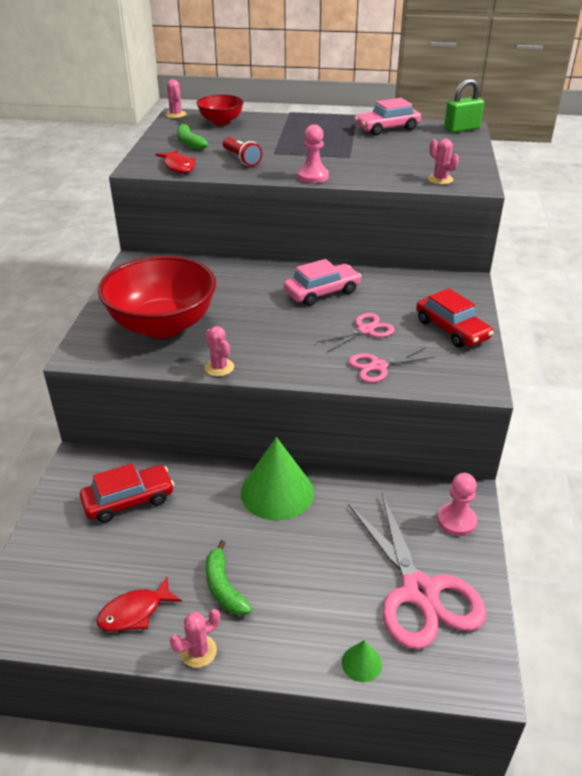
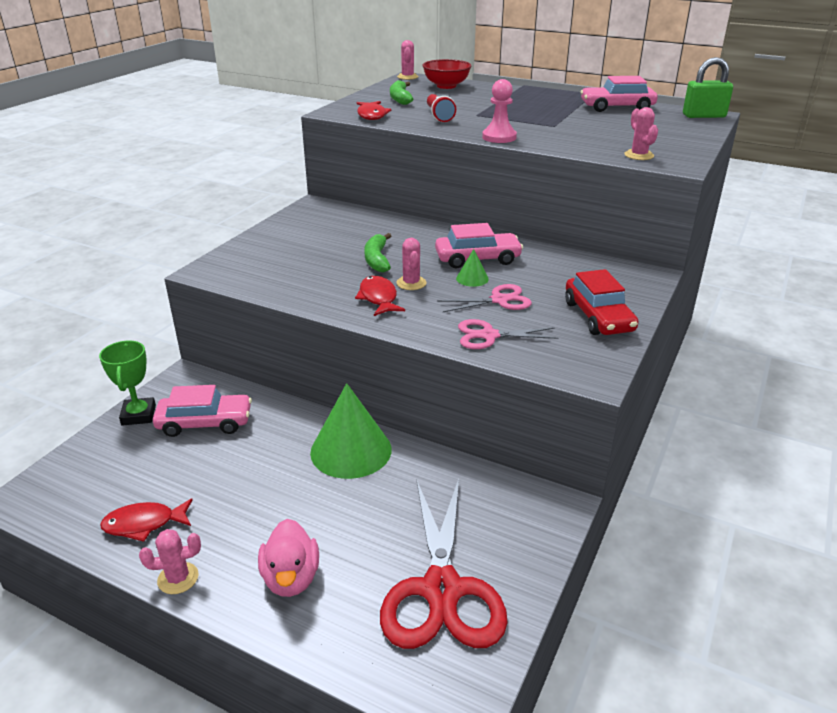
camera: 20 degrees right, 5 degrees down
red car [80,463,174,523] -> pink car [153,385,252,437]
red bowl [98,256,216,338] -> none
pink cactus [205,326,234,376] -> pink cactus moved to [396,238,426,290]
green banana [205,540,252,616] -> green banana moved to [364,233,391,273]
green cone [342,640,382,682] -> green cone moved to [456,249,489,287]
pink scissors [348,493,487,649] -> red scissors [380,478,508,649]
pink pawn [437,473,477,536] -> none
none -> green trophy [99,340,156,426]
none -> pink duck [258,519,319,597]
none -> red fish [355,276,405,316]

